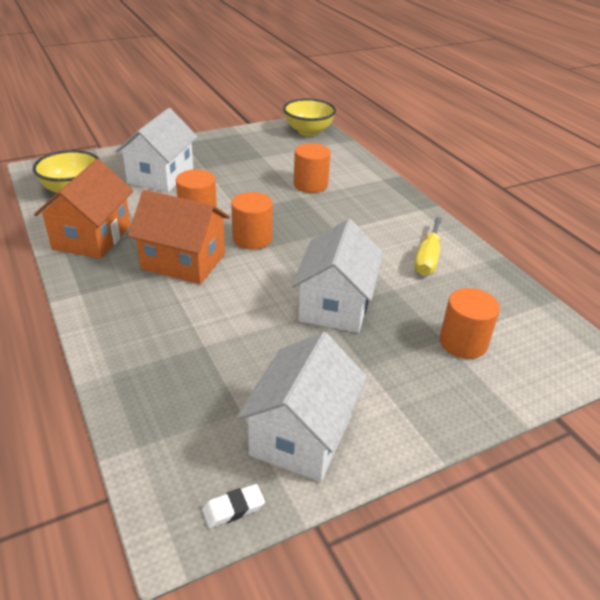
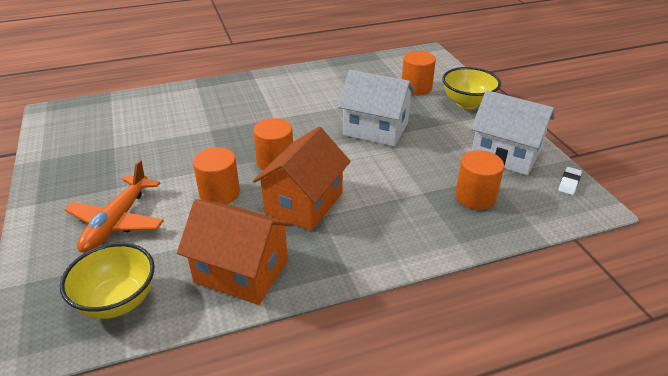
camera: 80 degrees left, 0 degrees up
white house [115,108,197,192] -> orange plane [64,160,164,253]
white eraser [202,484,265,528] -> white eraser turned 45 degrees clockwise [558,167,582,195]
yellow bowl [283,98,336,136] -> yellow bowl moved to [442,67,501,109]
orange cylinder [294,143,330,193] -> orange cylinder moved to [455,150,504,210]
yellow screwdriver [414,217,442,276] -> none

